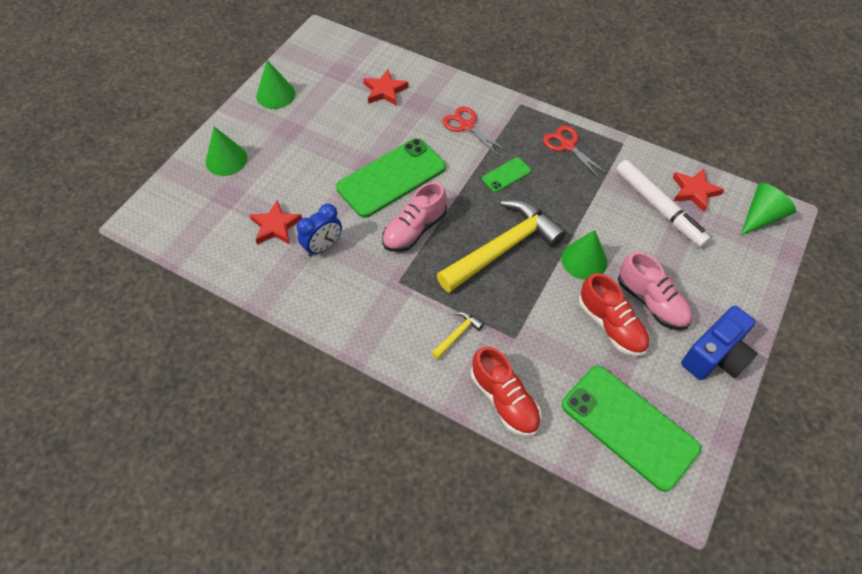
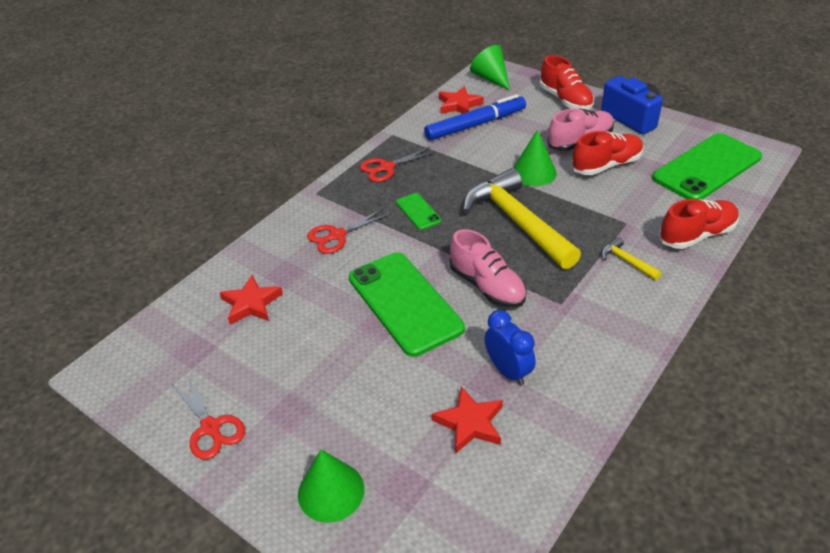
camera: 80 degrees left, 15 degrees down
green cone [256,60,295,109] -> red scissors [172,374,245,460]
white marker [616,160,711,247] -> blue marker [424,94,526,141]
none -> red shoe [540,55,594,110]

